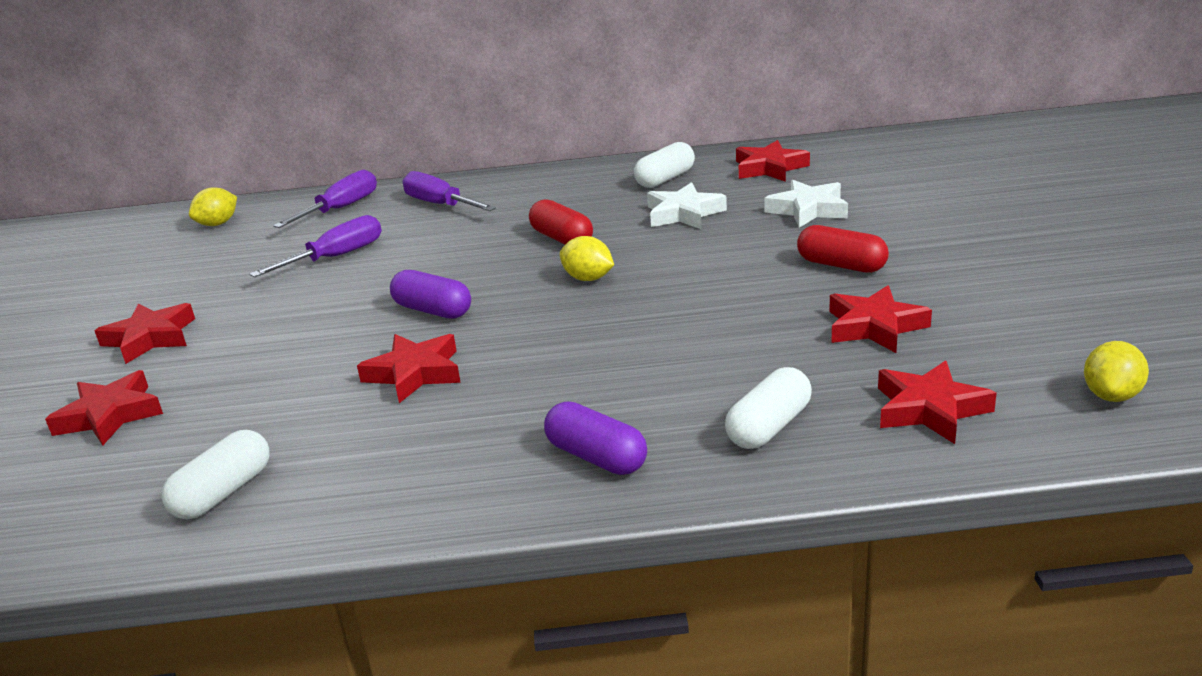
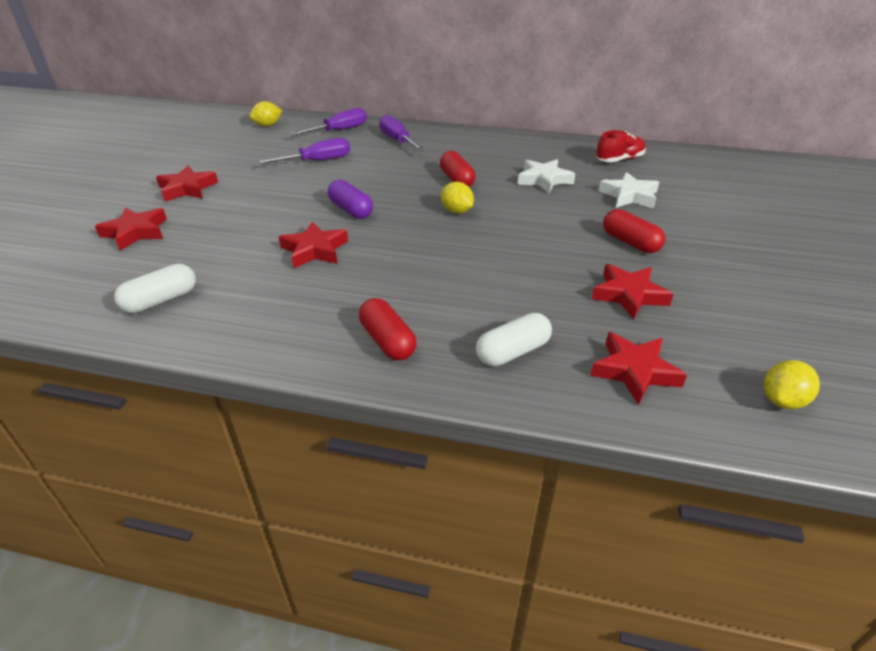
camera: 15 degrees right, 10 degrees up
purple capsule [544,401,647,475] -> red capsule [359,298,417,361]
white capsule [634,142,695,188] -> none
red star [736,140,810,182] -> red shoe [596,130,646,162]

